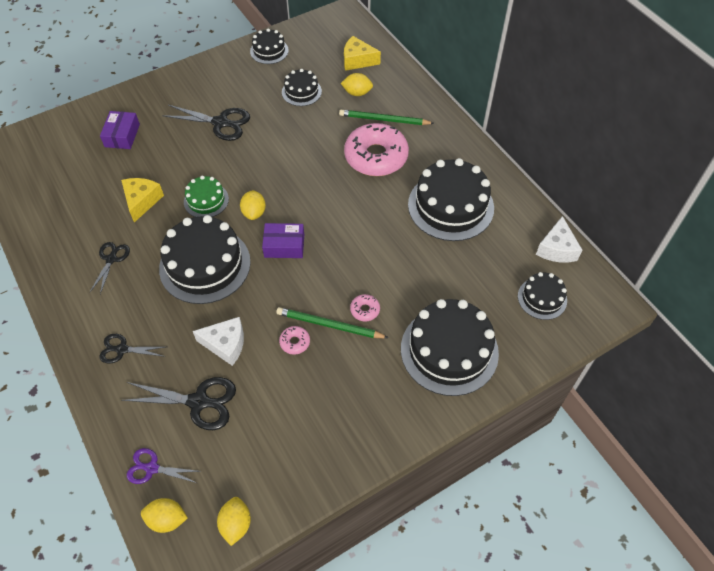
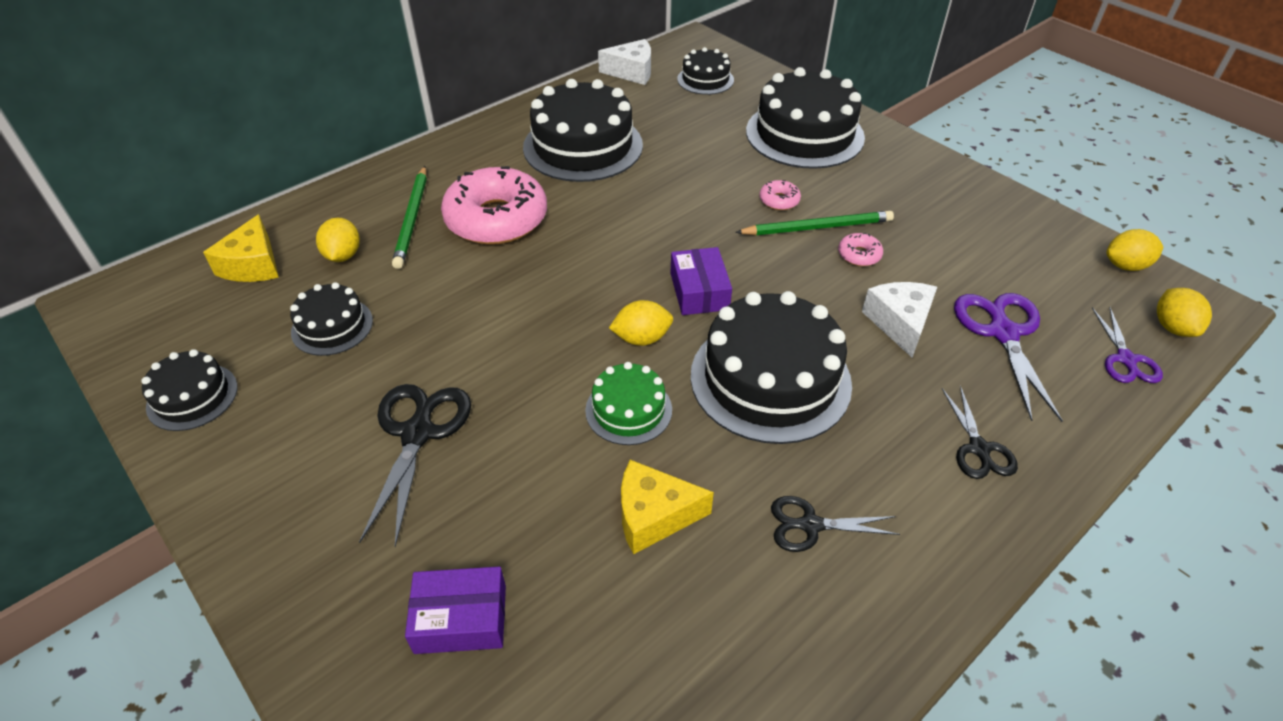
camera: 100 degrees left, 10 degrees down
black scissors [121,377,236,430] -> purple scissors [954,293,1063,422]
green pencil [276,307,389,338] -> green pencil turned 105 degrees counterclockwise [735,211,894,235]

